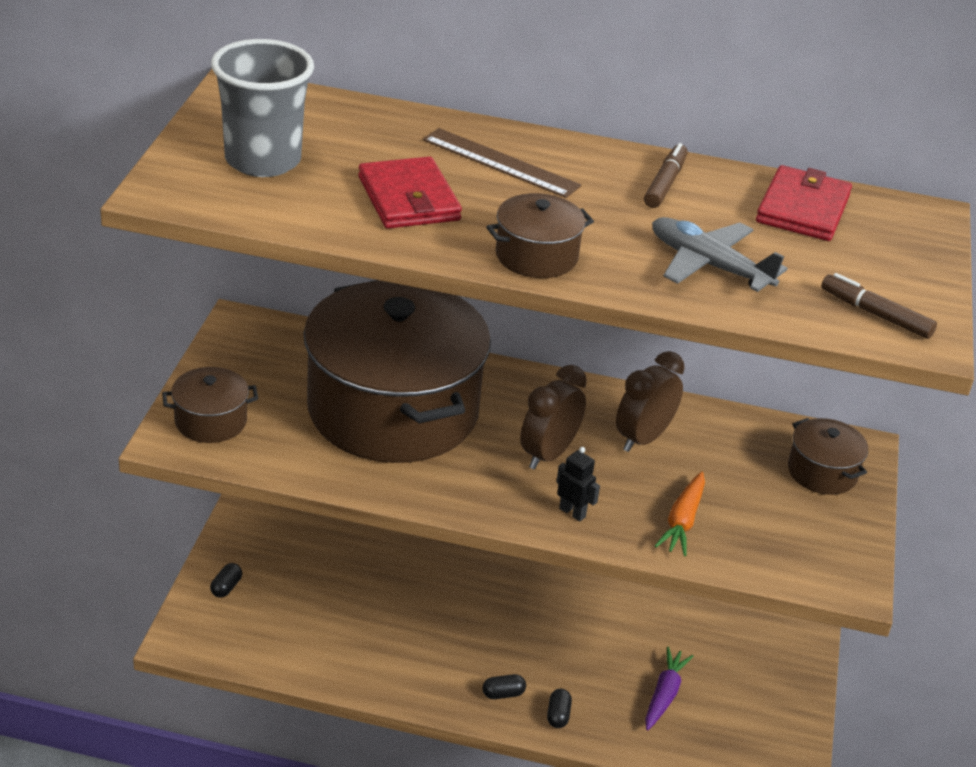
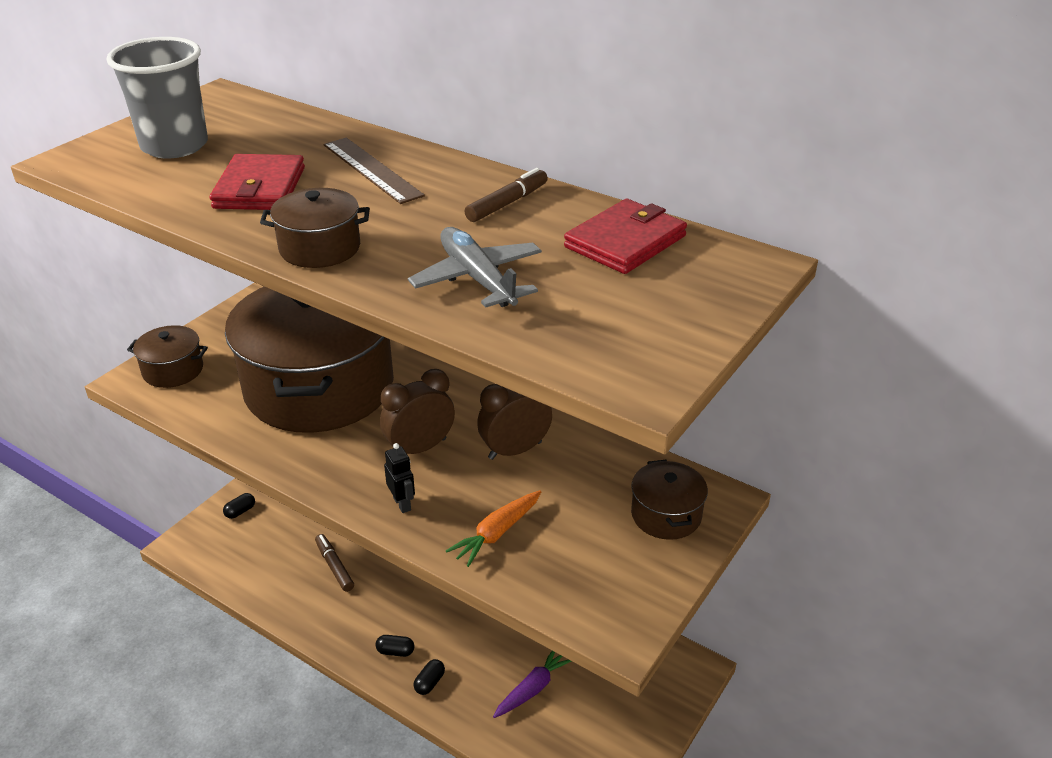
camera: 25 degrees right, 0 degrees up
brown marker [821,273,937,339] -> brown marker moved to [315,534,354,592]

